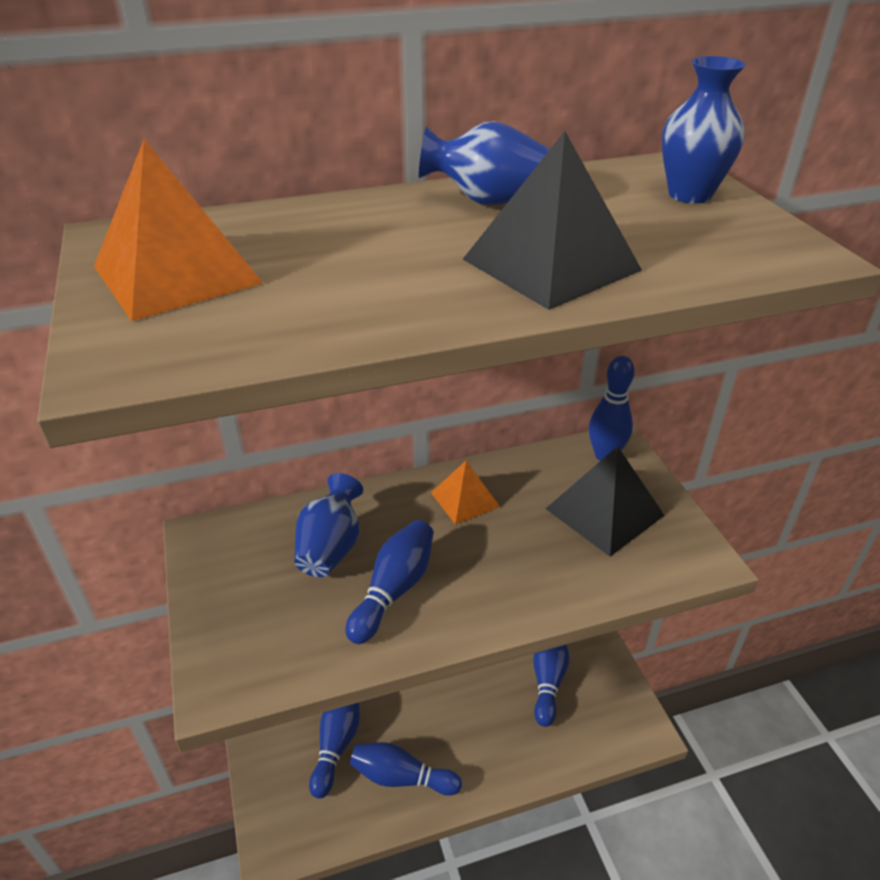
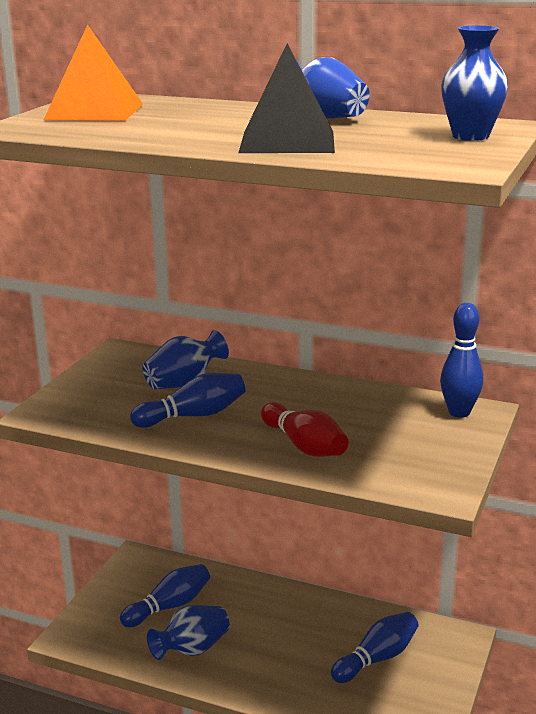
camera: 40 degrees right, 15 degrees down
blue bowling pin [350,742,462,796] -> blue vase [147,605,230,660]
orange pyramid [431,461,500,525] -> none
black pyramid [546,446,665,557] -> none
none -> red bowling pin [261,402,348,457]

